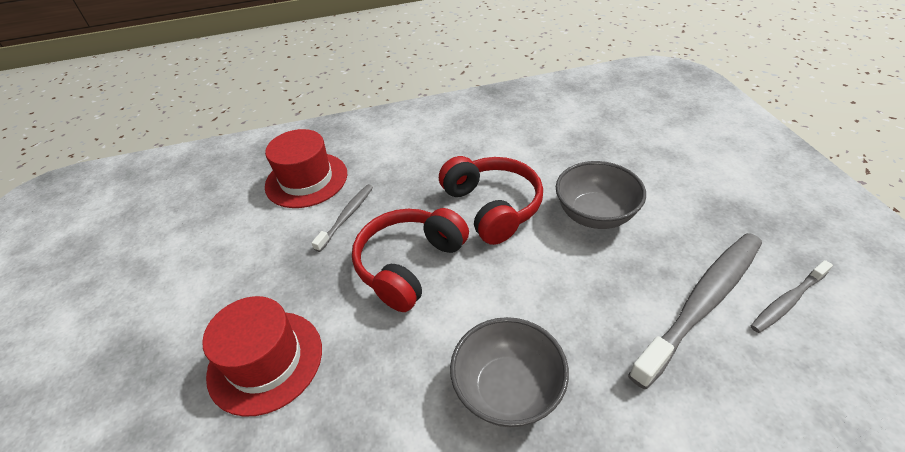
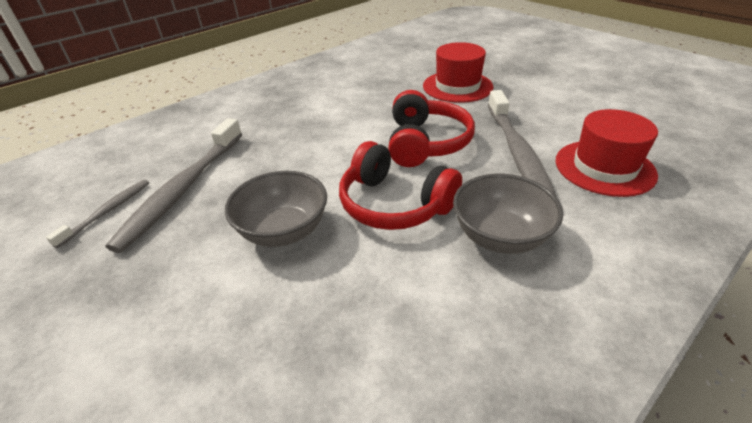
camera: 150 degrees right, 5 degrees down
grey toothbrush [312,184,373,252] -> grey toothbrush [488,90,556,196], size x1.95
grey bowl [450,317,569,427] -> grey bowl moved to [453,174,563,254]

